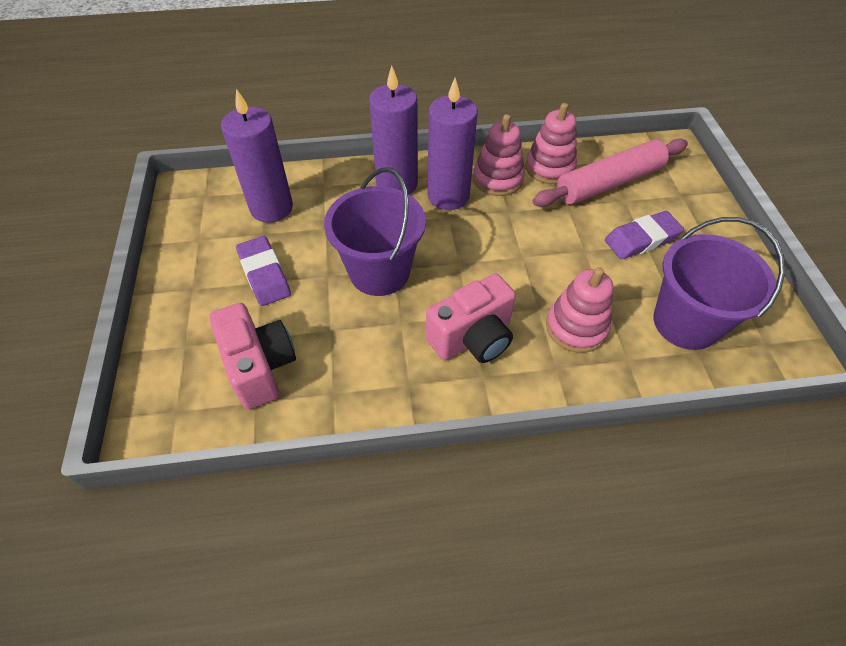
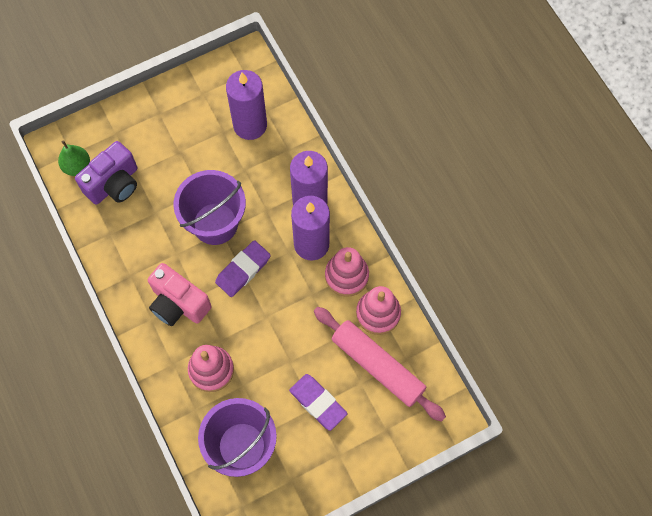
camera: 70 degrees right, 15 degrees up
pink camera [209,303,296,409] -> purple camera [75,141,138,205]
purple eraser [236,236,291,306] -> purple eraser moved to [215,240,271,297]
none -> green pear [58,140,90,176]

